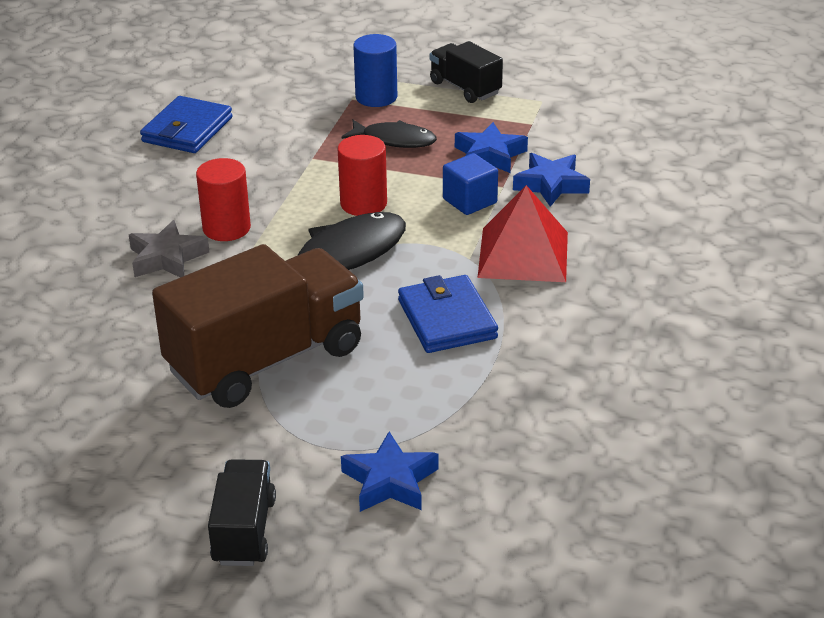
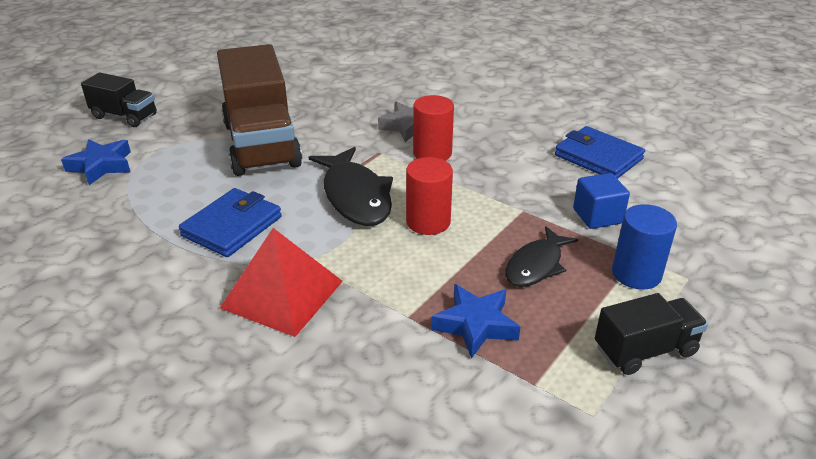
camera: 110 degrees right, 0 degrees up
blue wallet [398,275,498,353] -> blue wallet turned 60 degrees counterclockwise [179,188,282,257]
blue cube [443,153,498,215] -> blue cube moved to [573,173,630,229]
blue star [513,153,590,207] -> none

